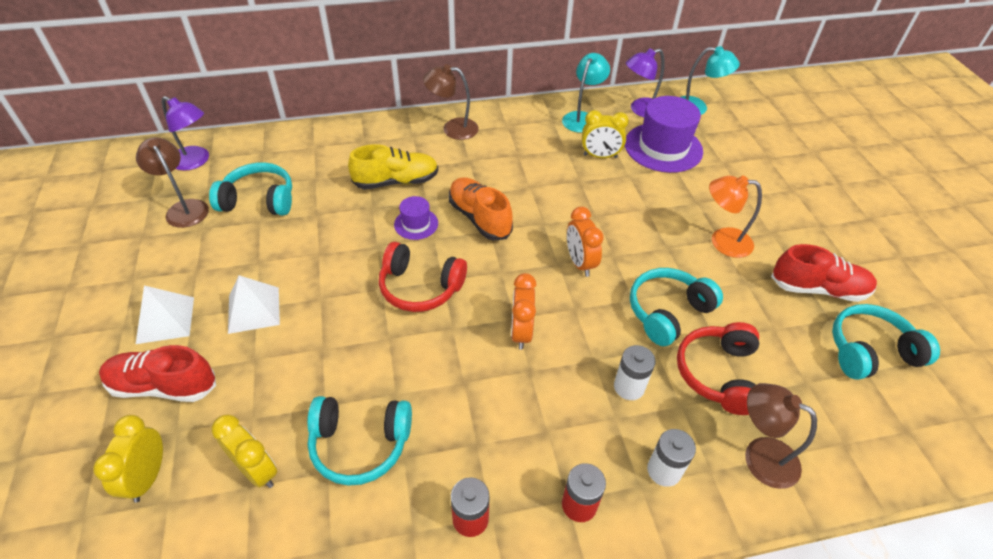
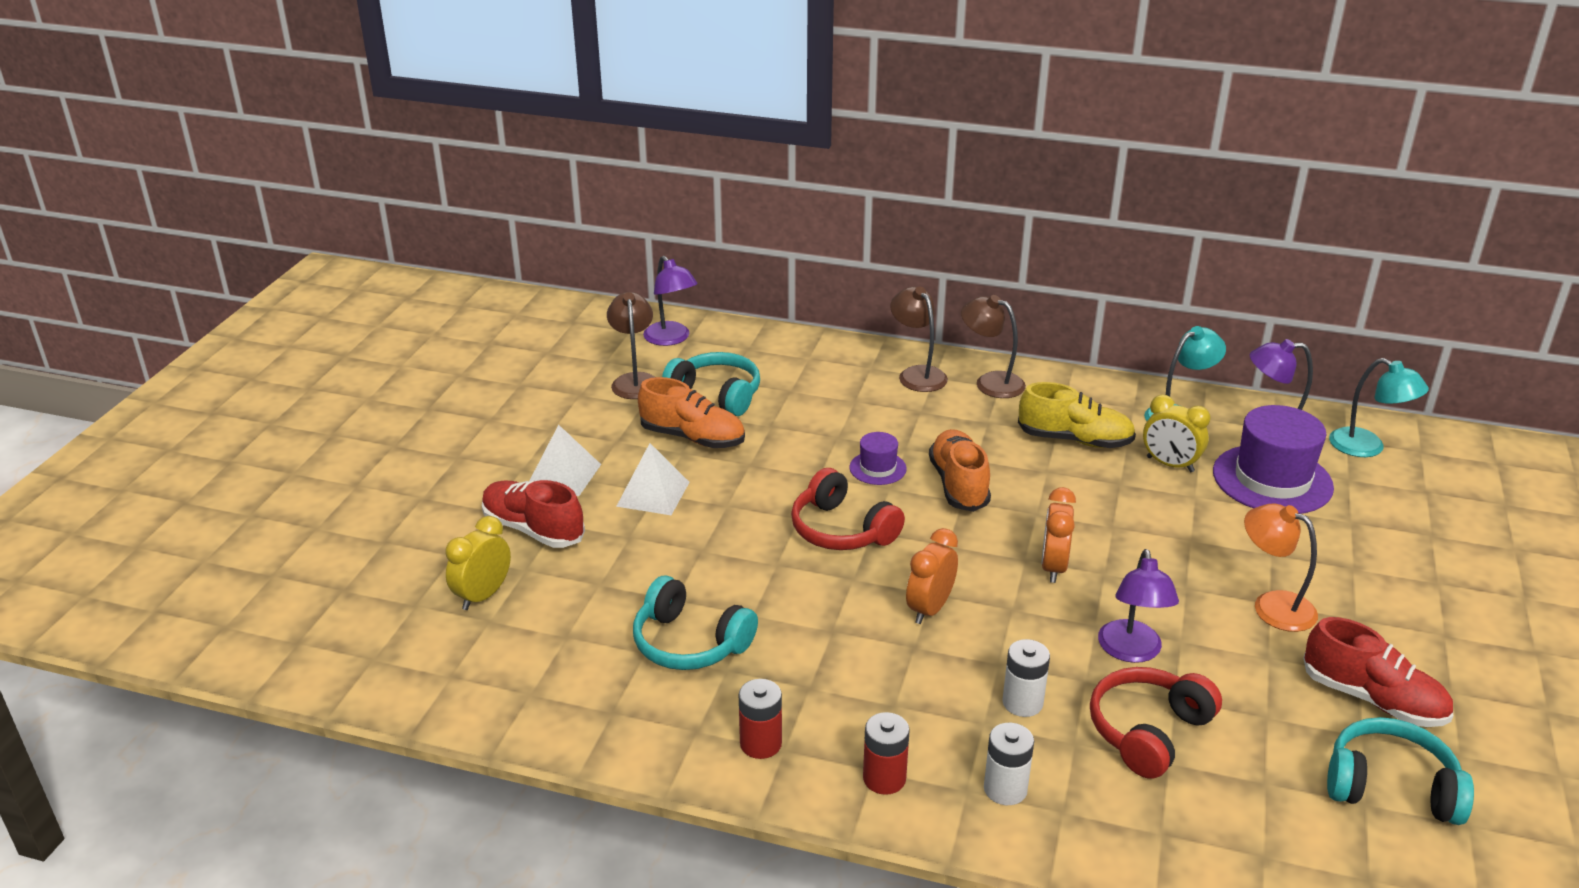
camera: 30 degrees right, 15 degrees down
yellow clock [211,414,277,488] -> none
yellow shoe [348,144,438,190] -> yellow shoe moved to [1018,382,1136,448]
turquoise headphones [630,268,723,346] -> purple lamp [1098,549,1179,663]
brown lamp [745,383,817,489] -> brown lamp moved to [890,287,948,392]
none -> orange shoe [638,377,745,448]

